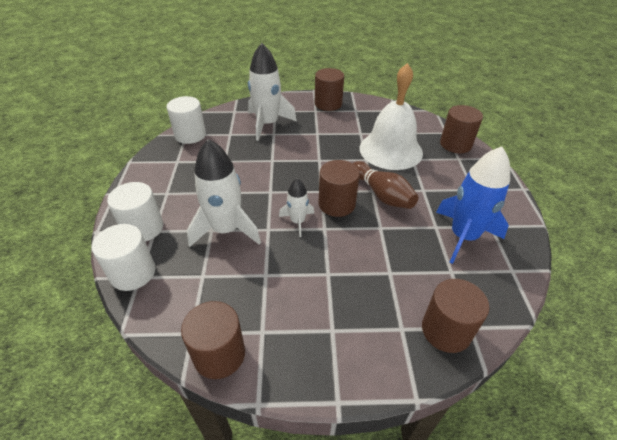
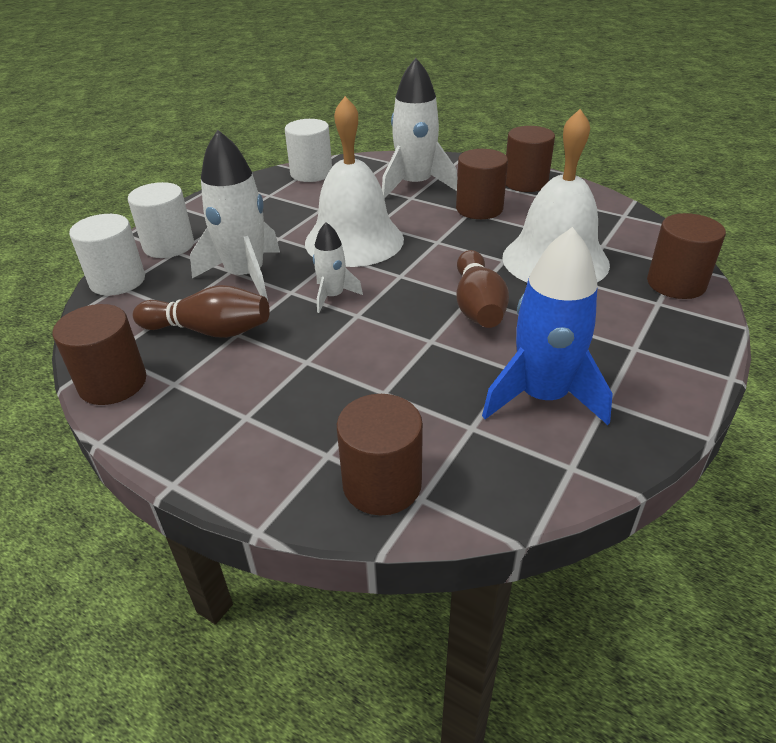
camera: 35 degrees right, 5 degrees down
brown cylinder [319,160,360,217] -> brown cylinder moved to [456,149,508,219]
none -> brown bowling pin [133,285,270,338]
none -> white bell [305,96,404,267]

